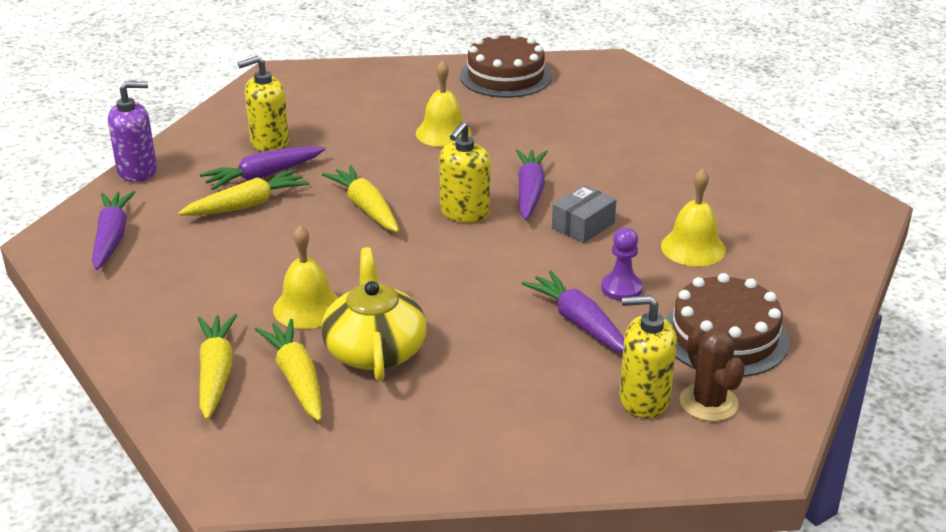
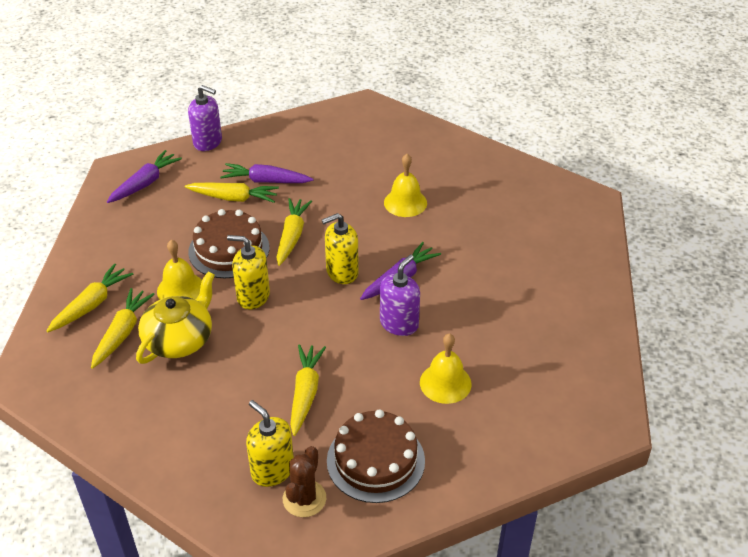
camera: 40 degrees right, 10 degrees up
yellow soap dispenser [237,56,289,152] -> yellow soap dispenser moved to [227,235,270,310]
brown cake [460,33,552,98] -> brown cake moved to [188,209,270,278]
purple carrot [522,270,624,353] -> yellow carrot [290,344,326,436]
grey box [552,185,616,243] -> purple soap dispenser [380,255,420,336]
purple pawn [601,227,643,301] -> none

